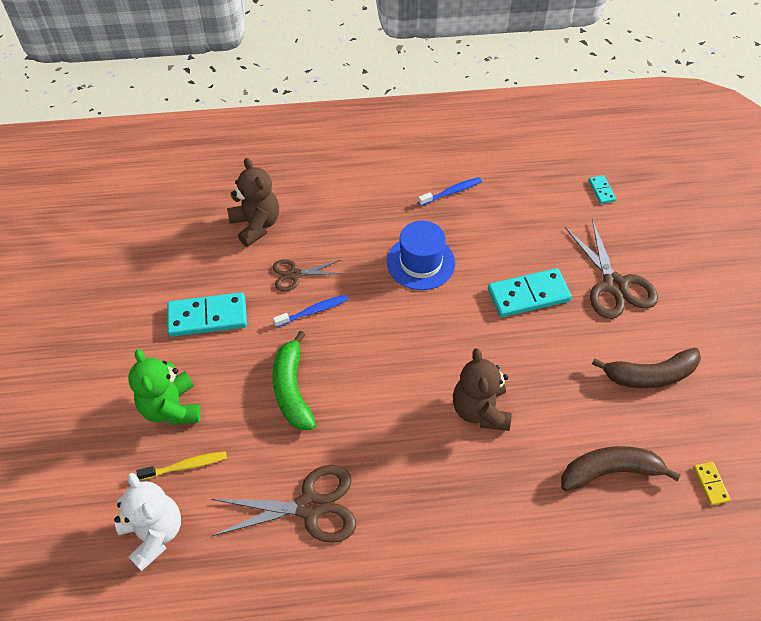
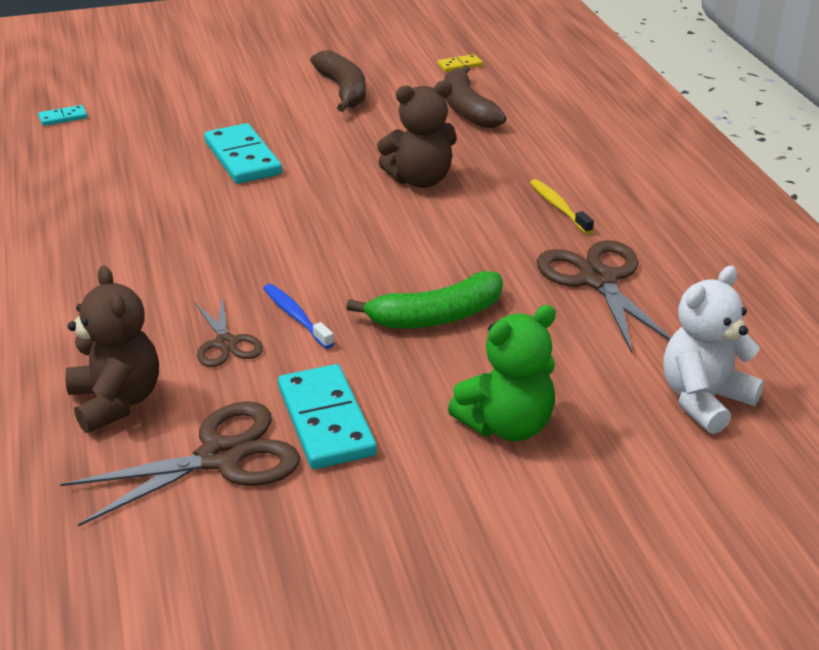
camera: 100 degrees left, 20 degrees down
yellow toothbrush [137,451,227,480] -> yellow toothbrush moved to [530,179,594,234]
brown teddy bear [227,158,279,247] -> brown teddy bear turned 105 degrees clockwise [65,266,159,433]
blue hat [387,221,455,290] -> none
blue toothbrush [418,177,482,206] -> none
brown scissors [565,219,658,319] -> brown scissors moved to [60,401,300,526]

